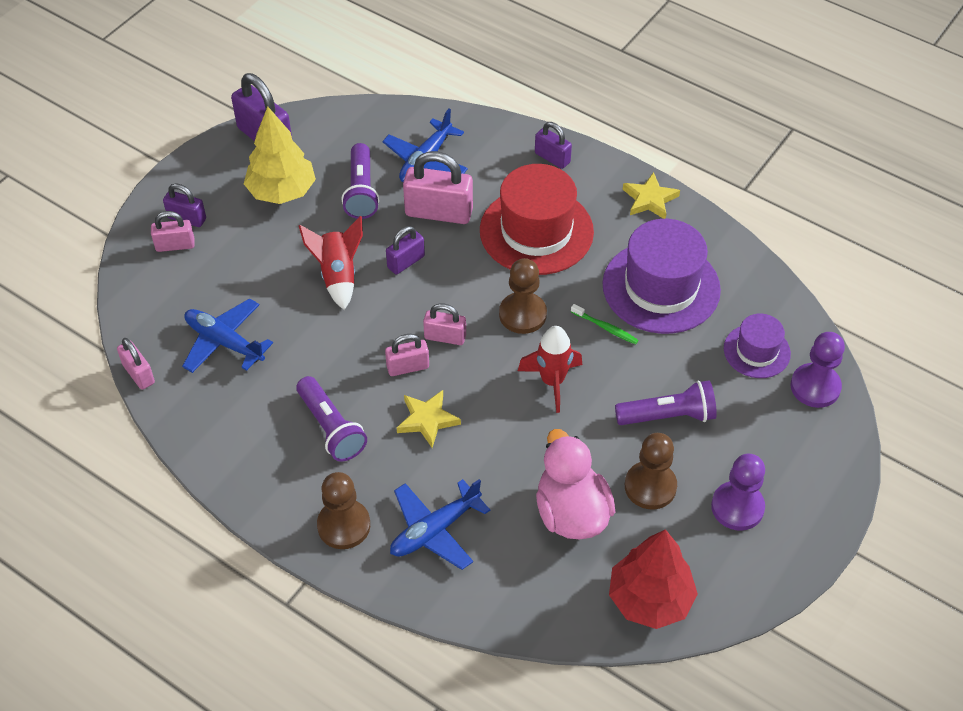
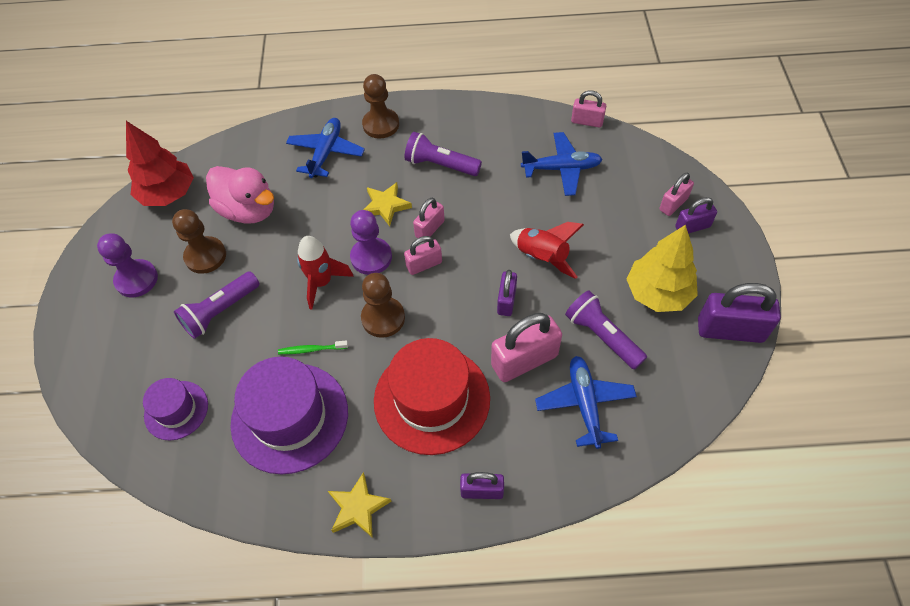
camera: 145 degrees right, 5 degrees up
purple pawn [791,332,845,408] -> purple pawn moved to [350,210,392,275]

